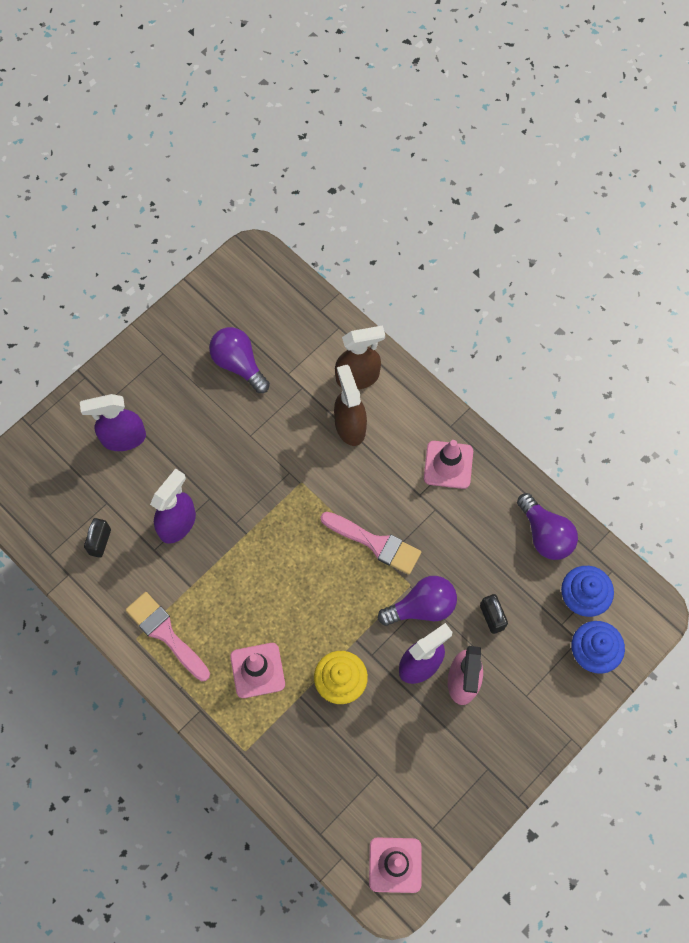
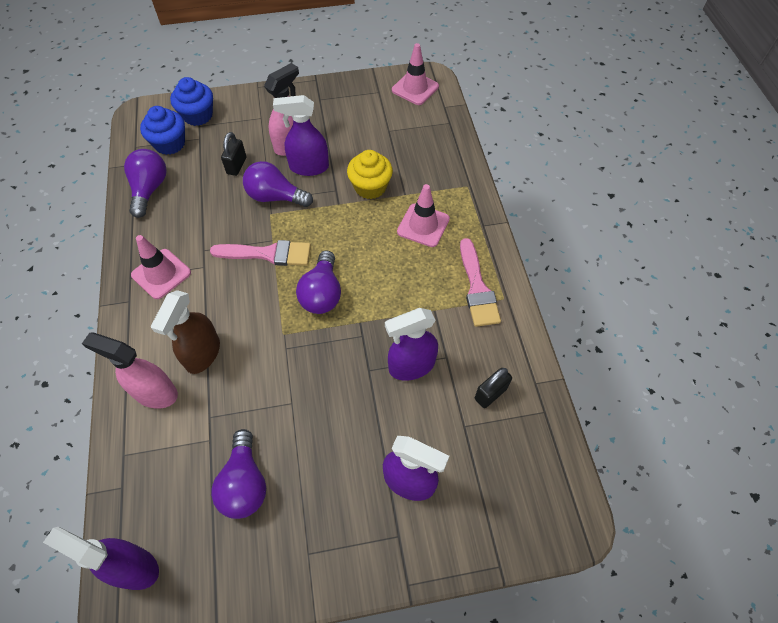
camera: 145 degrees left, 10 degrees down
pink brush [321,512,421,575] -> pink brush turned 120 degrees clockwise [210,240,311,266]
brown spray bottle [335,325,385,390] -> pink spray bottle [82,332,178,409]
none -> purple spray bottle [43,527,159,590]
none -> purple light bulb [296,250,341,314]

